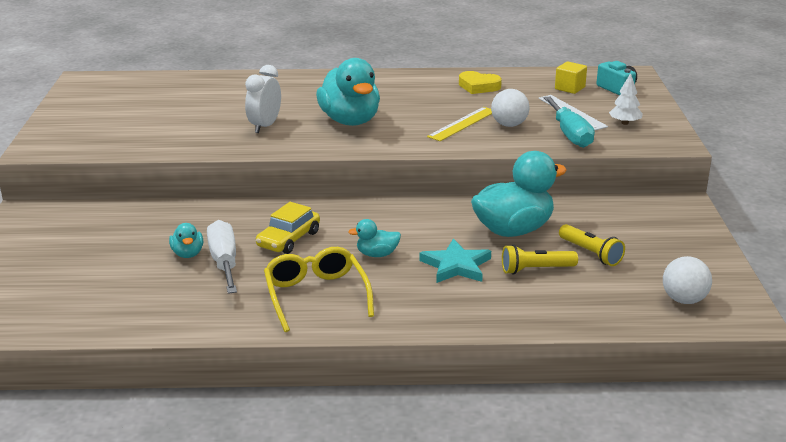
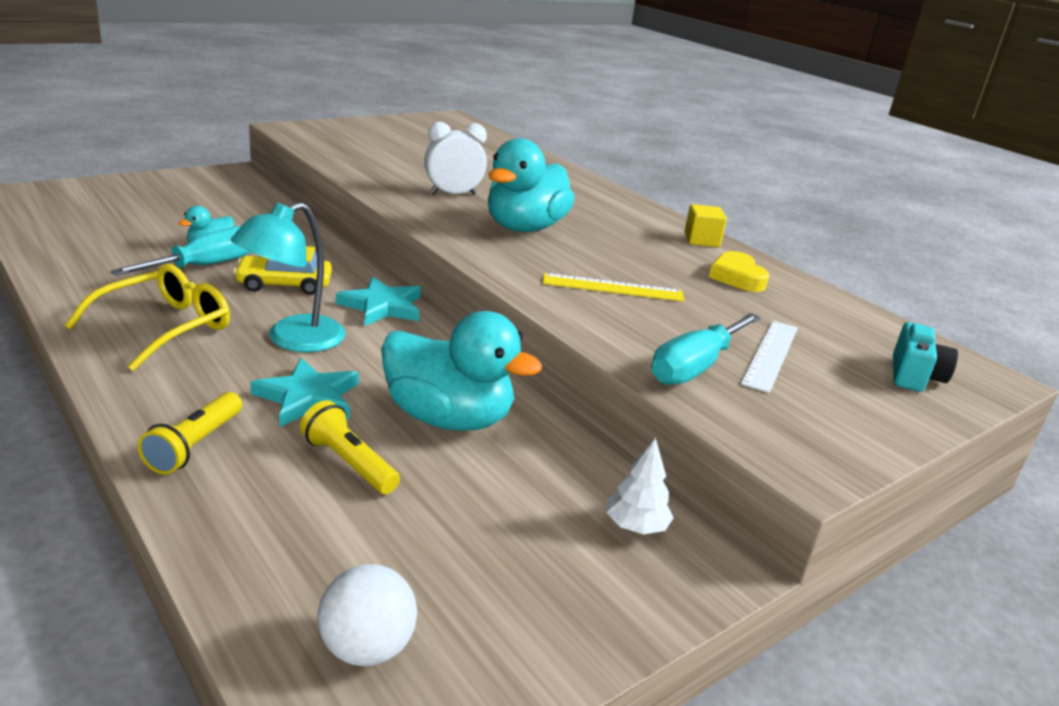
camera: 50 degrees right, 0 degrees up
white screwdriver [207,220,237,294] -> turquoise screwdriver [110,226,251,276]
turquoise duck [348,219,401,257] -> turquoise lamp [231,202,345,352]
white ball [491,89,529,127] -> none
yellow cube [555,61,587,94] -> yellow cube moved to [684,204,727,247]
yellow flashlight [559,224,625,266] -> yellow flashlight moved to [138,392,242,474]
white tree [609,73,643,125] -> white tree moved to [606,438,674,535]
none -> turquoise star [336,277,421,326]

